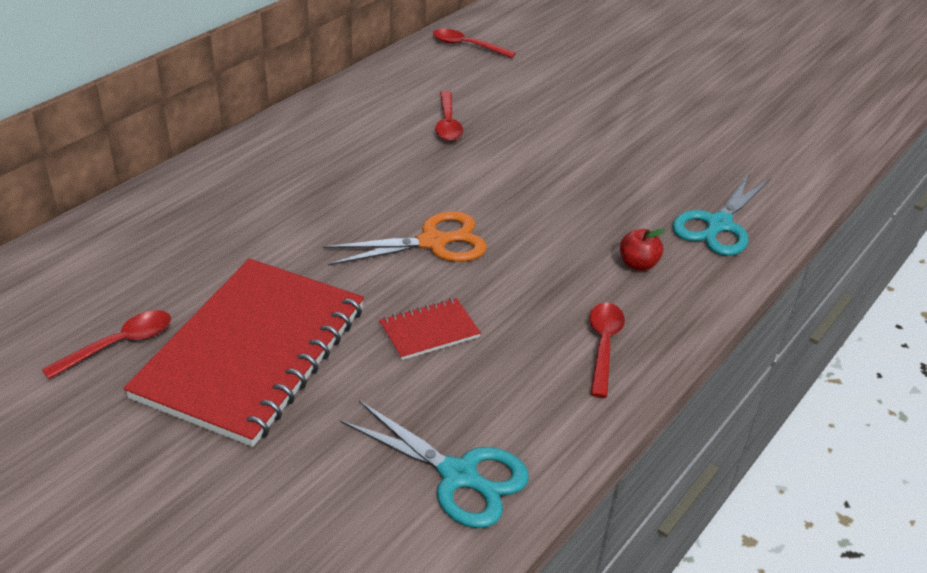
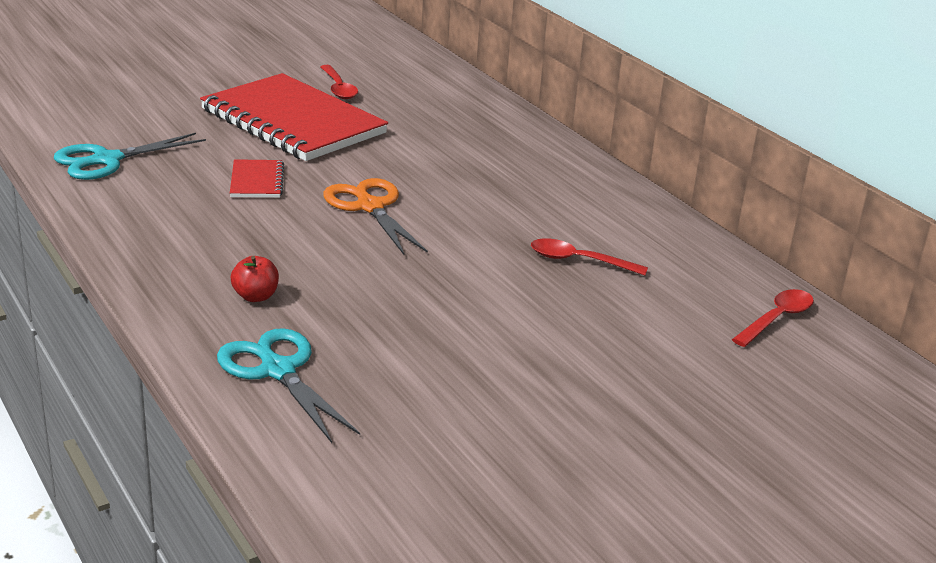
camera: 110 degrees right, 10 degrees down
orange scissors [323,211,487,265] -> orange scissors turned 150 degrees clockwise [323,178,428,255]
red spoon [590,303,625,398] -> none

